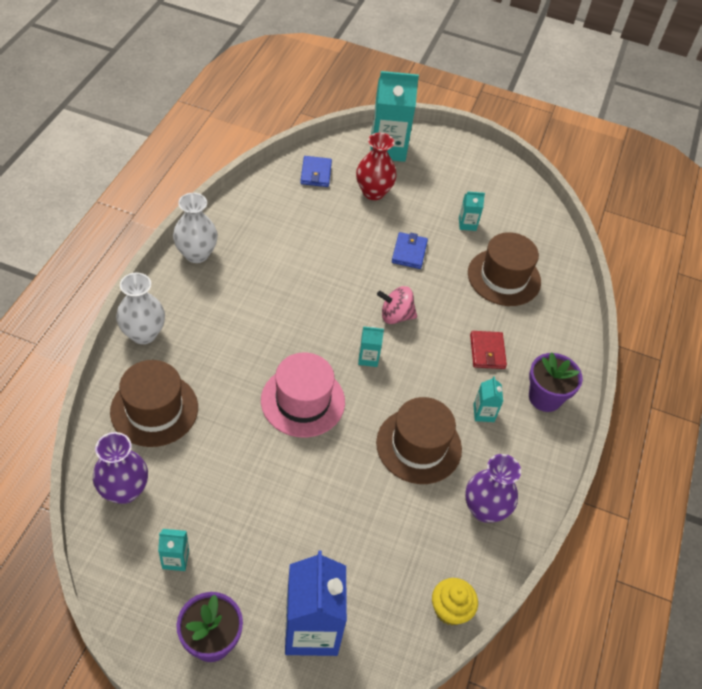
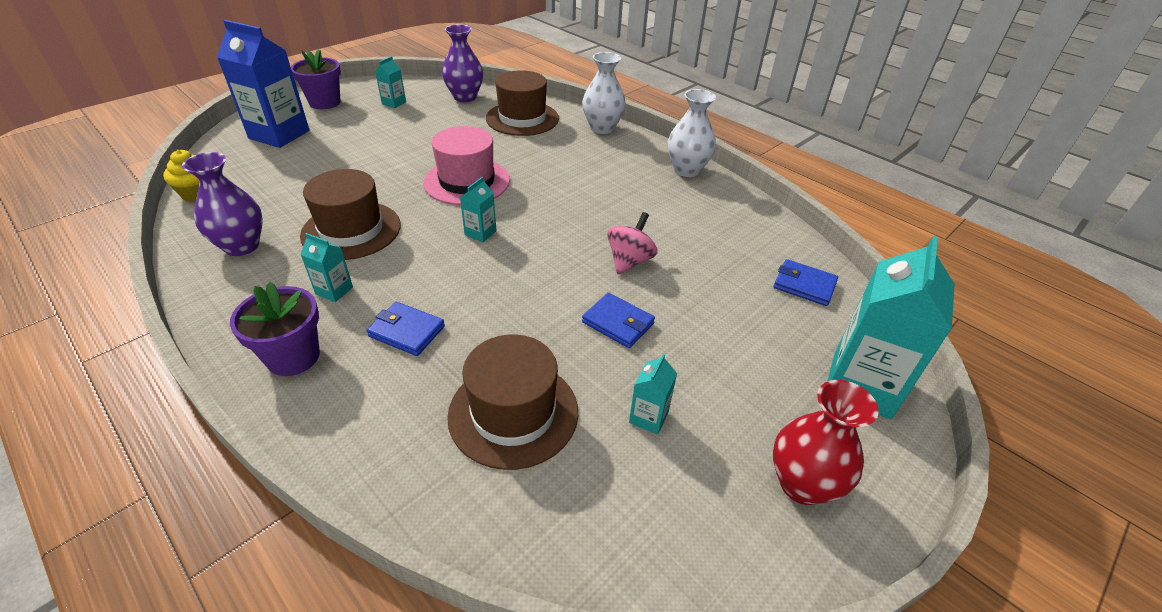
camera: 120 degrees right, 10 degrees down
red vase [356,133,397,200] -> red vase moved to [773,380,879,505]
pink spinning top [377,286,417,324] -> pink spinning top moved to [607,212,658,274]
red wallet [470,331,507,369] -> blue wallet [367,302,445,356]

